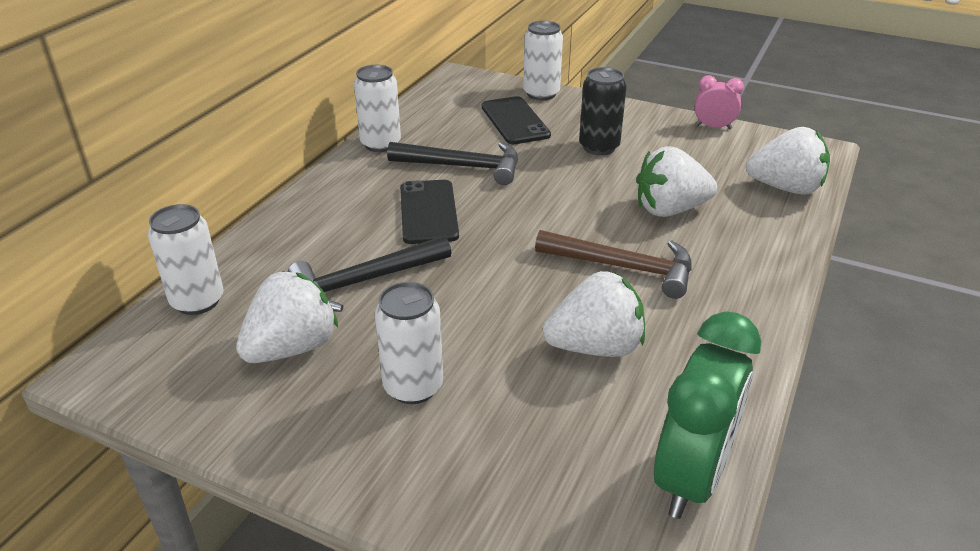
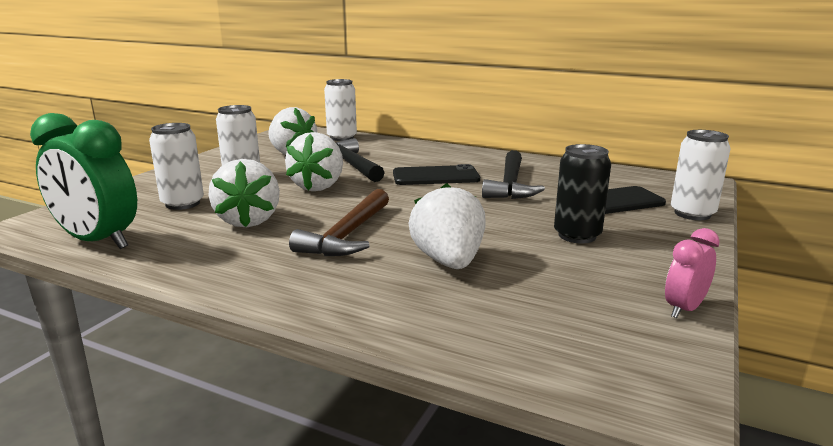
camera: 90 degrees right, 15 degrees down
white can [354,65,401,152] -> white can moved to [149,123,204,210]
pink clock [695,75,744,130] -> pink clock turned 150 degrees counterclockwise [665,228,720,318]
white strawberry [745,127,830,195] -> white strawberry moved to [285,132,343,191]

